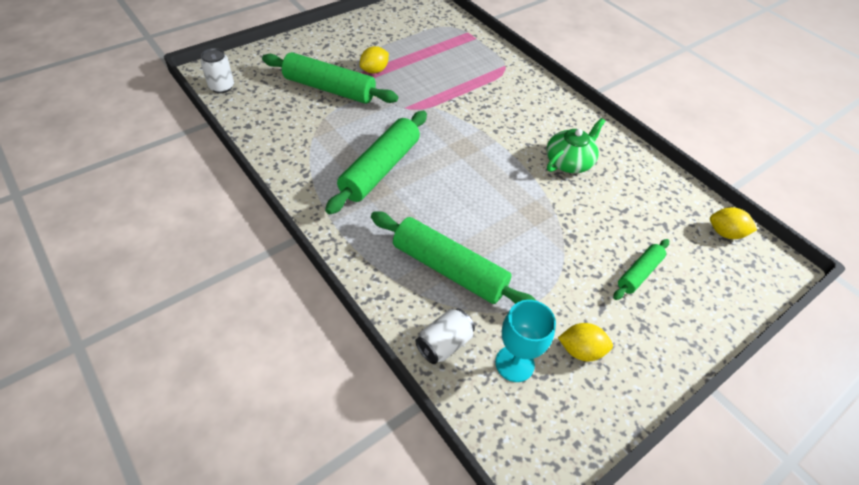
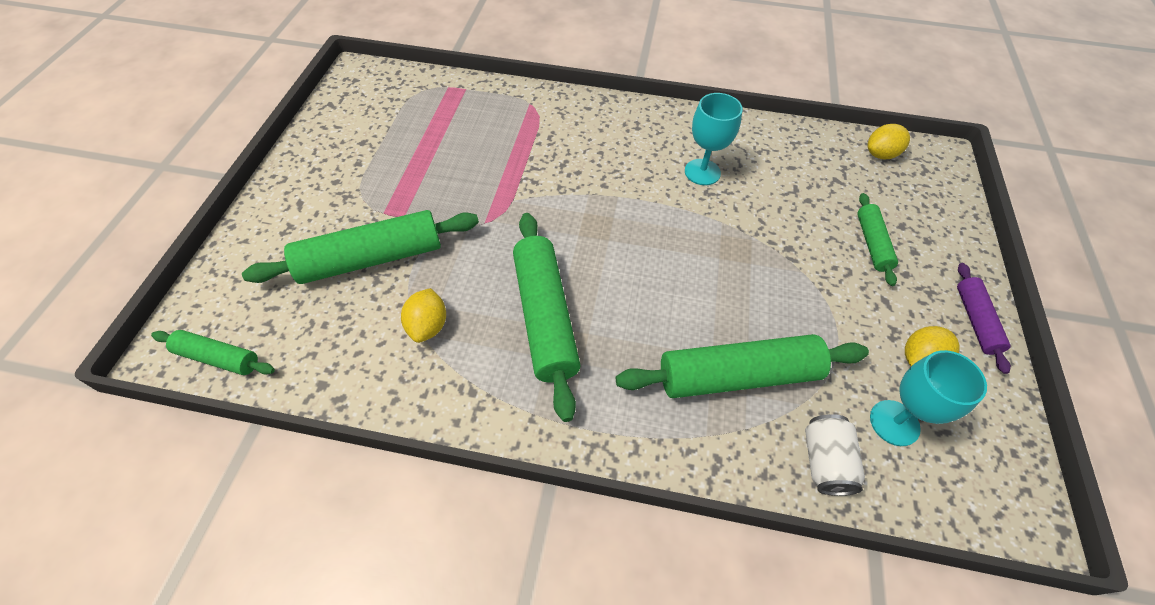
camera: 40 degrees left, 5 degrees up
white can [200,48,234,93] -> green rolling pin [151,330,275,375]
yellow lemon [360,46,389,73] -> yellow lemon moved to [401,288,446,343]
green teapot [547,118,605,173] -> turquoise goblet [685,93,743,185]
none -> purple rolling pin [957,263,1011,374]

